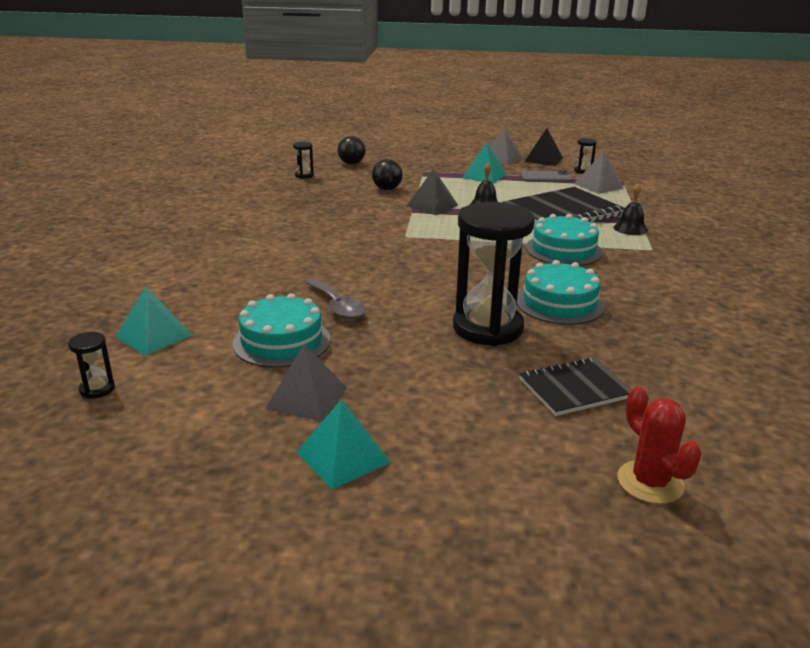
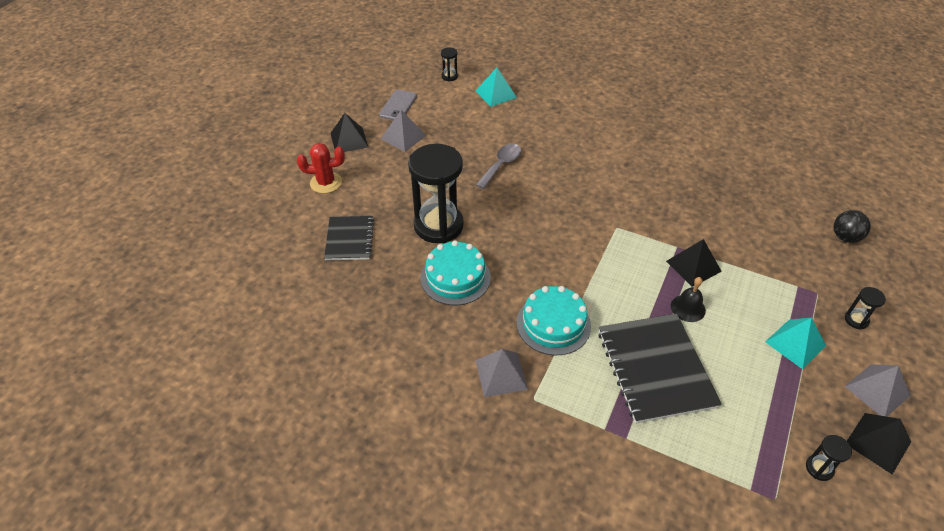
camera: 110 degrees right, 20 degrees up
turquoise cake [233,293,331,368] -> none
black hourglass [293,142,314,179] -> black hourglass moved to [845,287,886,330]
turquoise pyramid [297,399,391,489] -> black pyramid [330,113,368,152]
grey spoon [305,279,365,319] -> grey spoon turned 135 degrees clockwise [476,144,521,189]
black ball [372,159,403,190] -> none
grey phone [520,170,573,182] -> grey phone moved to [379,90,417,120]
grey pyramid [574,151,623,194] -> grey pyramid moved to [475,349,528,397]
black bell [614,184,648,235] -> none
red cactus [617,387,702,504] -> red cactus moved to [297,143,345,193]

